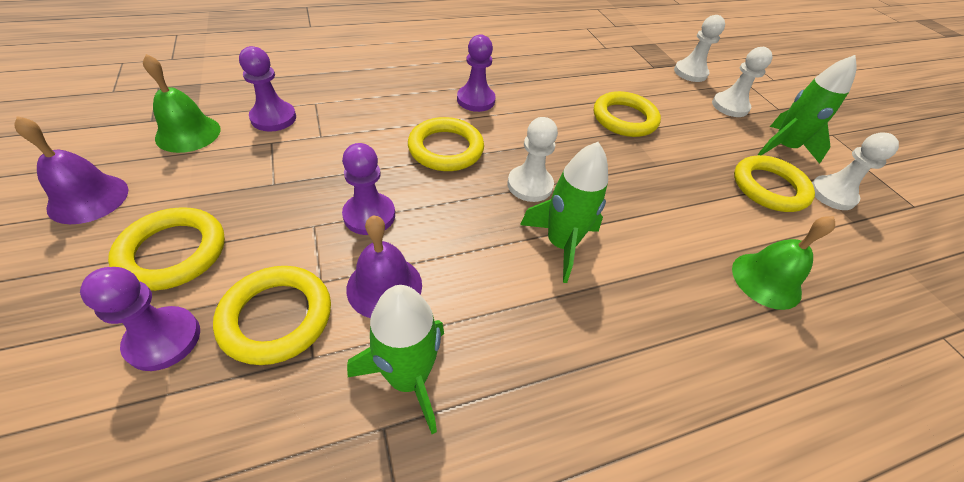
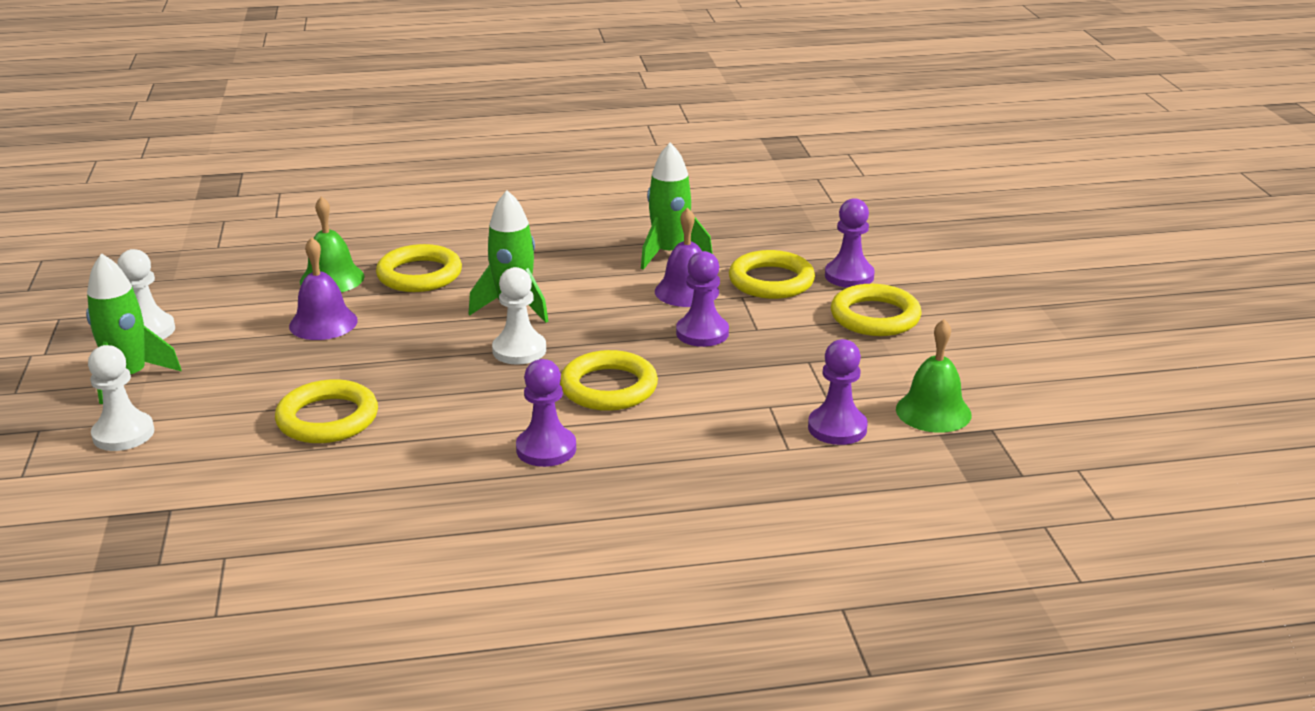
camera: 165 degrees left, 20 degrees down
purple bell [14,116,128,224] -> purple bell moved to [289,237,358,340]
white pawn [674,15,725,82] -> none
yellow ring [734,155,815,212] -> yellow ring moved to [376,244,462,292]

